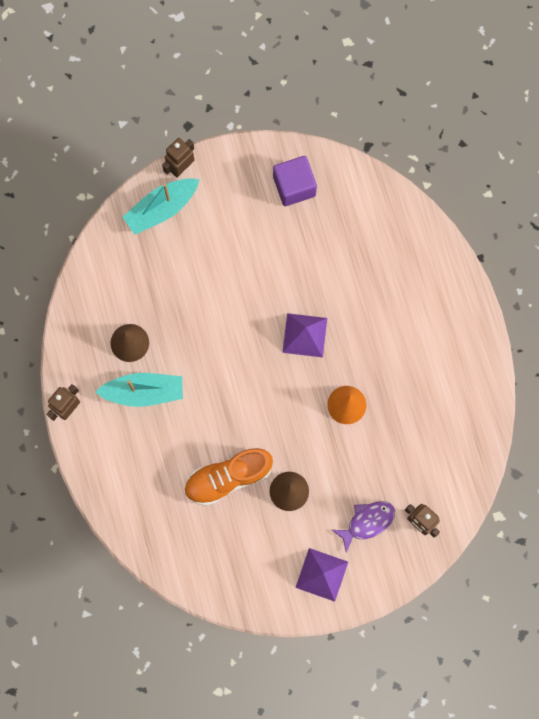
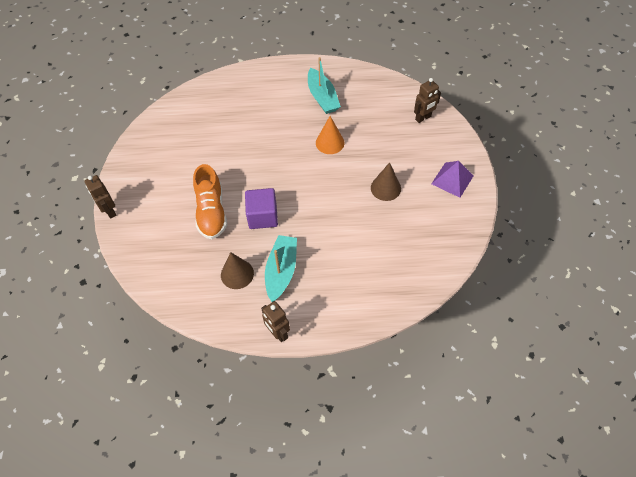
camera: 75 degrees left, 20 degrees down
turquoise boat [123,178,200,235] -> turquoise boat moved to [308,57,341,114]
orange shoe [184,448,273,506] -> orange shoe moved to [193,164,227,239]
purple cube [273,156,317,206] -> purple cube moved to [245,188,278,229]
purple pyramid [282,313,327,357] -> none
purple fish [332,501,395,553] -> none

